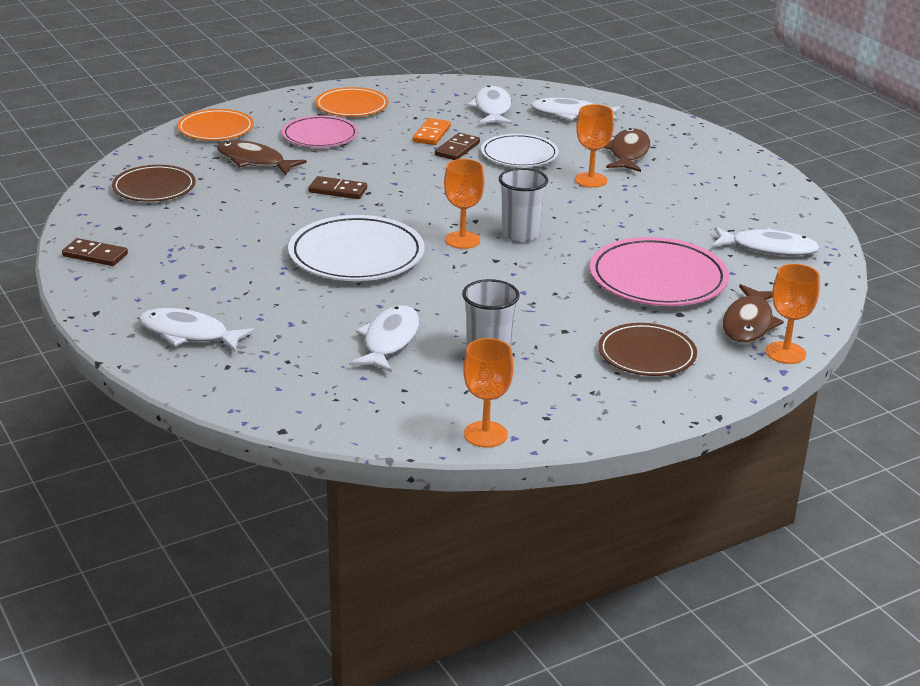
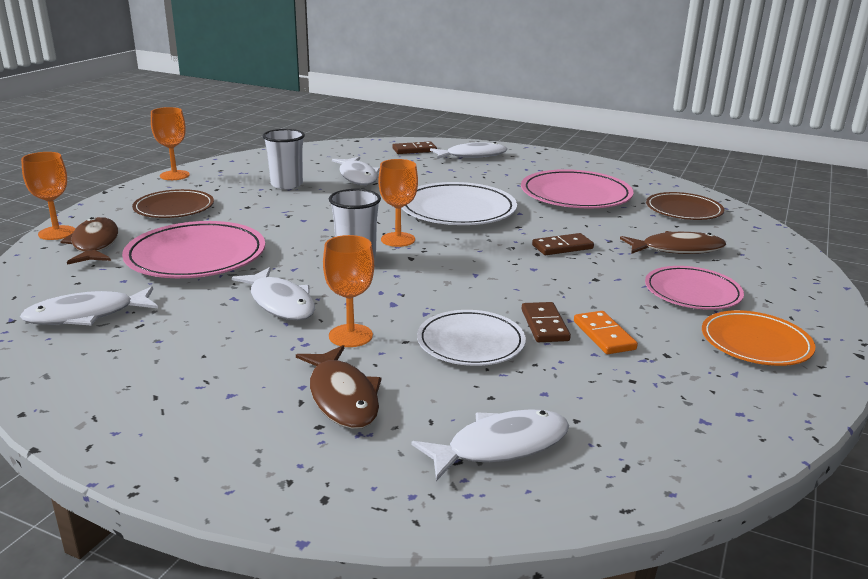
camera: 145 degrees right, 5 degrees down
brown domino [62,238,128,266] -> brown domino moved to [393,141,437,154]
orange plate [177,109,254,140] -> none
orange goblet [463,338,514,448] -> orange goblet moved to [151,107,190,180]
white fish [467,86,512,124] -> white fish moved to [232,267,315,320]
none -> pink plate [521,169,633,209]

